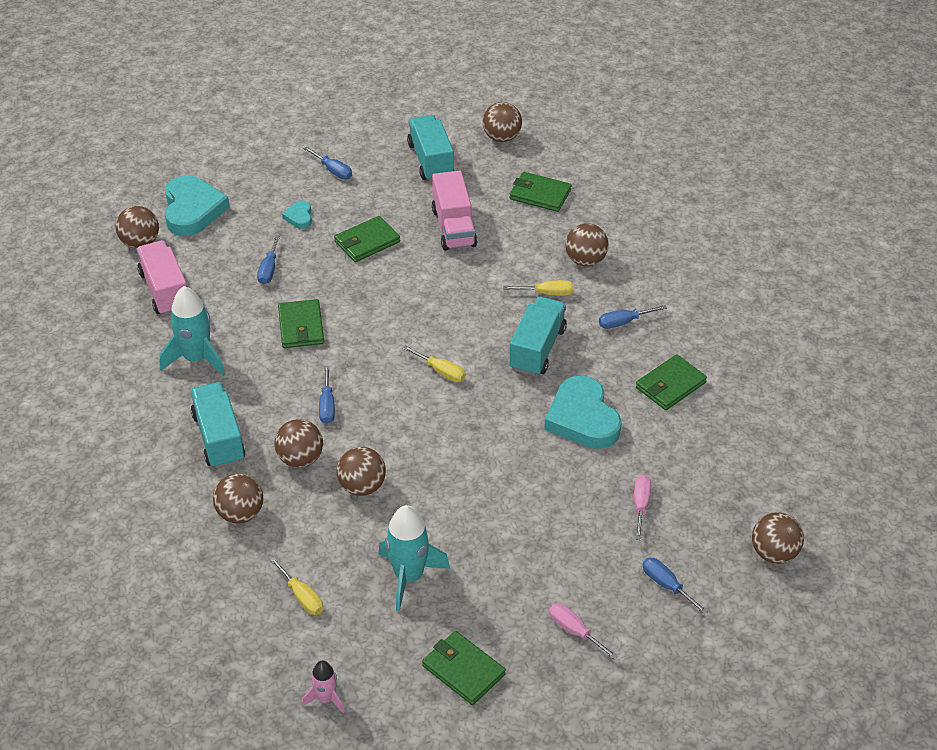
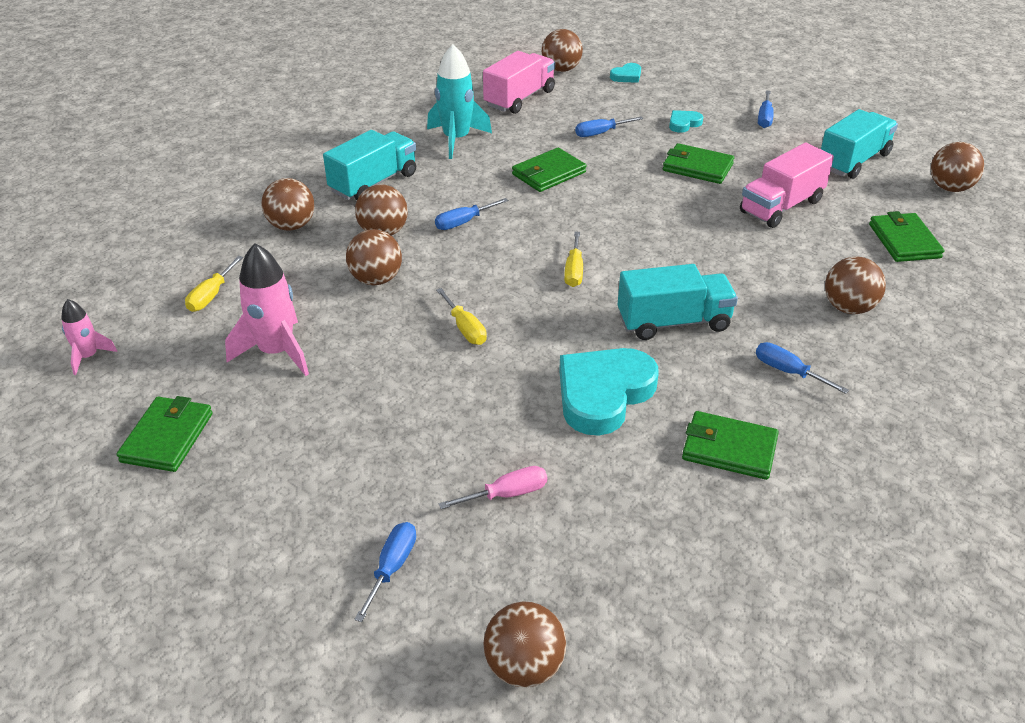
camera: 60 degrees right, 5 degrees down
turquoise heart [165,175,230,236] -> turquoise heart [610,63,641,83], size x0.46
turquoise rocket [378,505,450,611] -> pink rocket [225,243,309,376]
yellow screwdriver [504,280,574,296] -> yellow screwdriver moved to [436,288,487,345]
pink screwdriver [549,603,618,660] -> none

